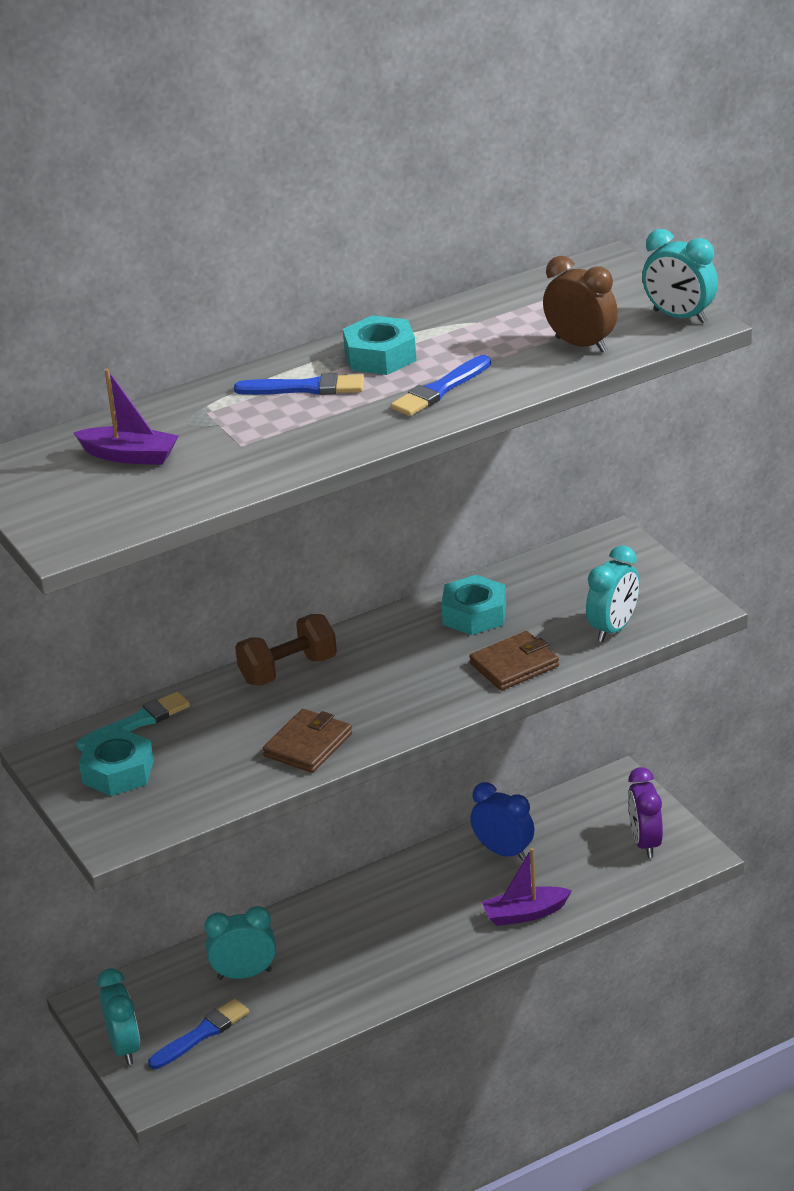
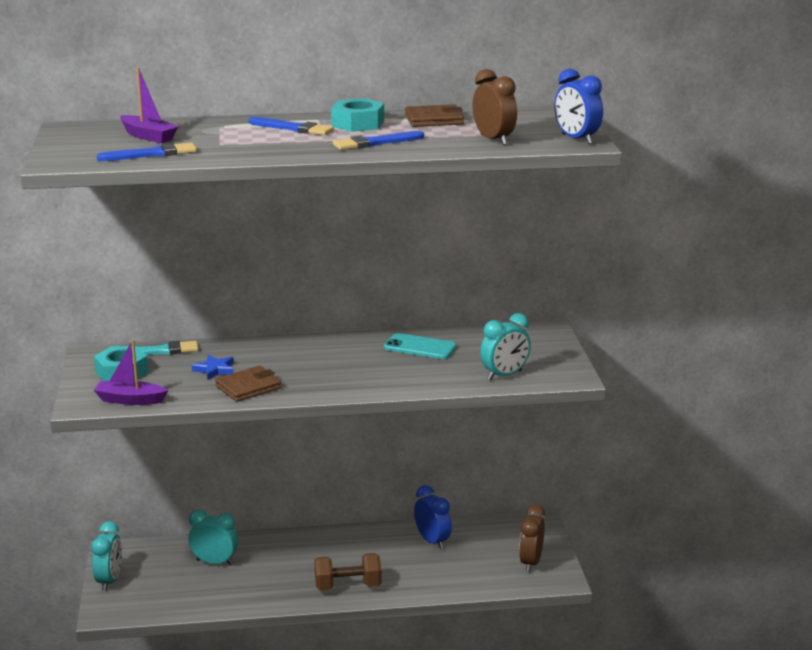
camera: 20 degrees right, 10 degrees down
blue brush [148,998,249,1069] -> blue brush moved to [97,143,197,161]
brown dumbbell [235,614,337,686] -> brown dumbbell moved to [314,553,381,591]
turquoise nut [441,575,506,635] -> turquoise phone [384,333,457,359]
brown wallet [469,631,559,691] -> brown wallet moved to [405,104,464,127]
purple boat [482,848,572,926] -> purple boat moved to [93,340,168,405]
purple clock [628,767,663,858] -> brown clock [519,504,545,572]
turquoise clock [642,229,718,323] -> blue clock [554,69,603,144]
none -> blue star [192,355,234,380]

